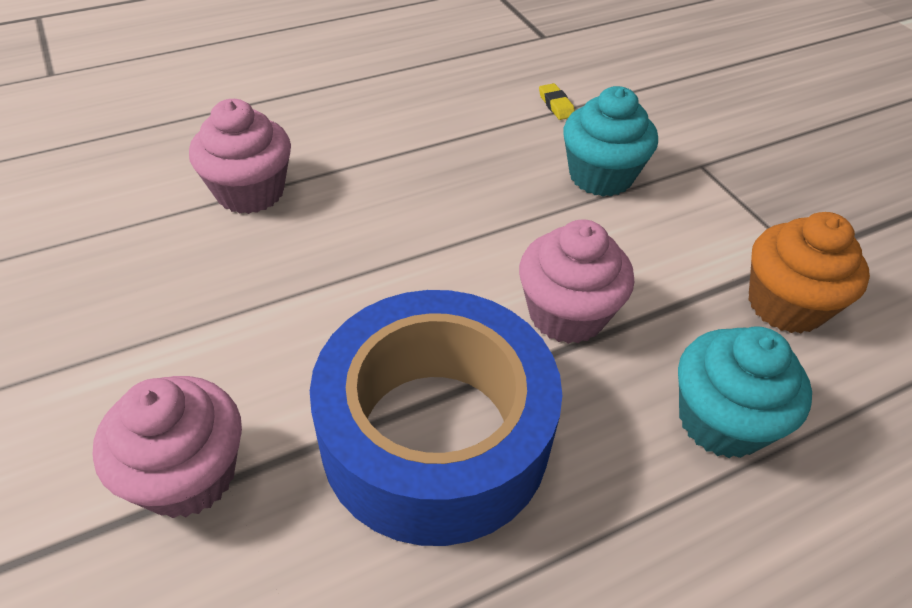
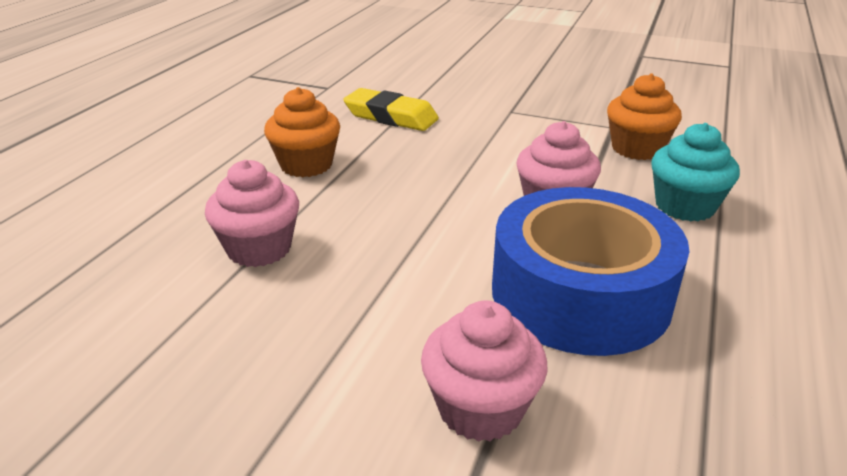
camera: 40 degrees left, 15 degrees down
yellow eraser [539,83,575,120] -> yellow eraser [343,88,439,131], size x2.37
turquoise cupcake [563,86,658,197] -> none
none -> orange cupcake [264,87,340,177]

